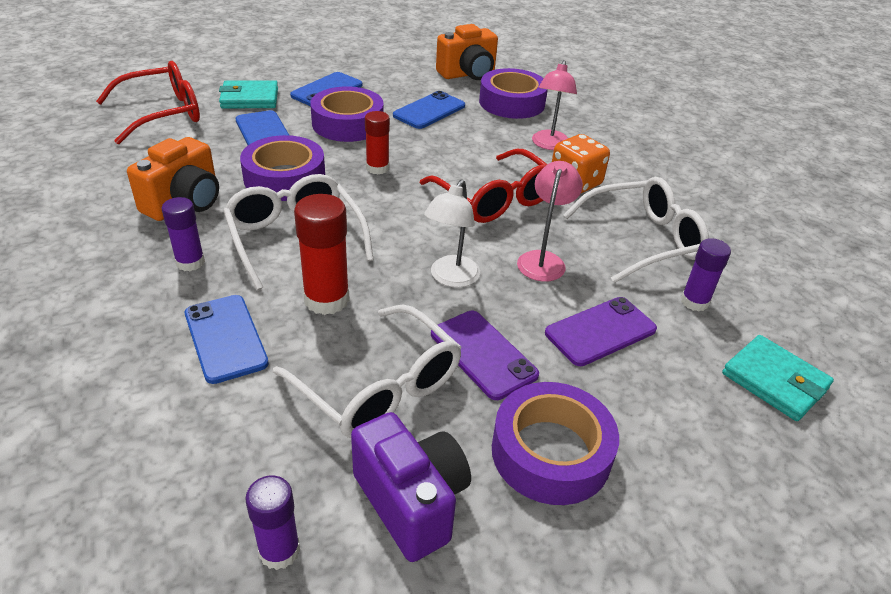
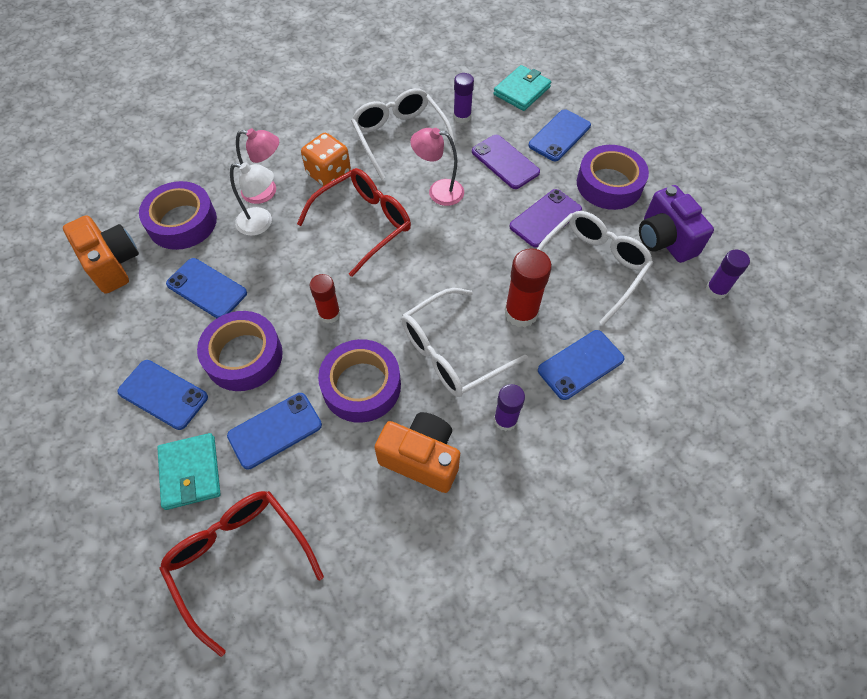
camera: 95 degrees left, 20 degrees up
purple camera [351,412,471,562] -> purple camera turned 75 degrees counterclockwise [639,185,714,263]
white lamp [424,179,480,287] -> white lamp moved to [230,162,274,236]
none -> blue phone [528,109,591,161]

